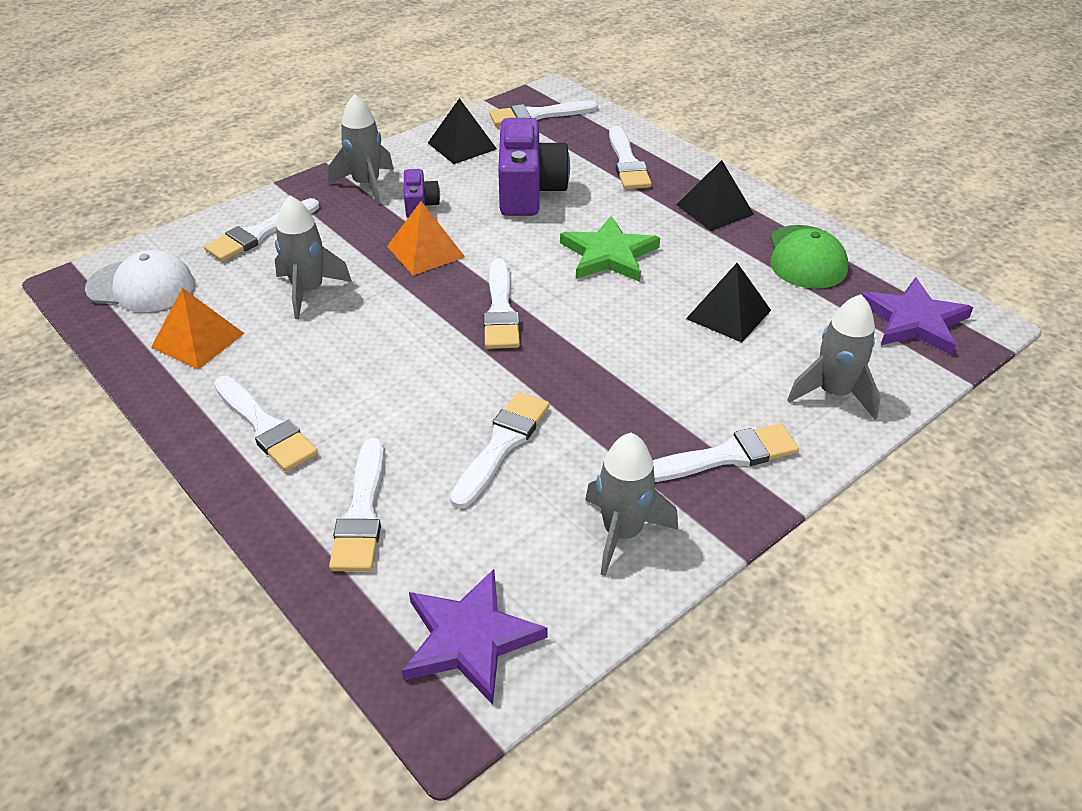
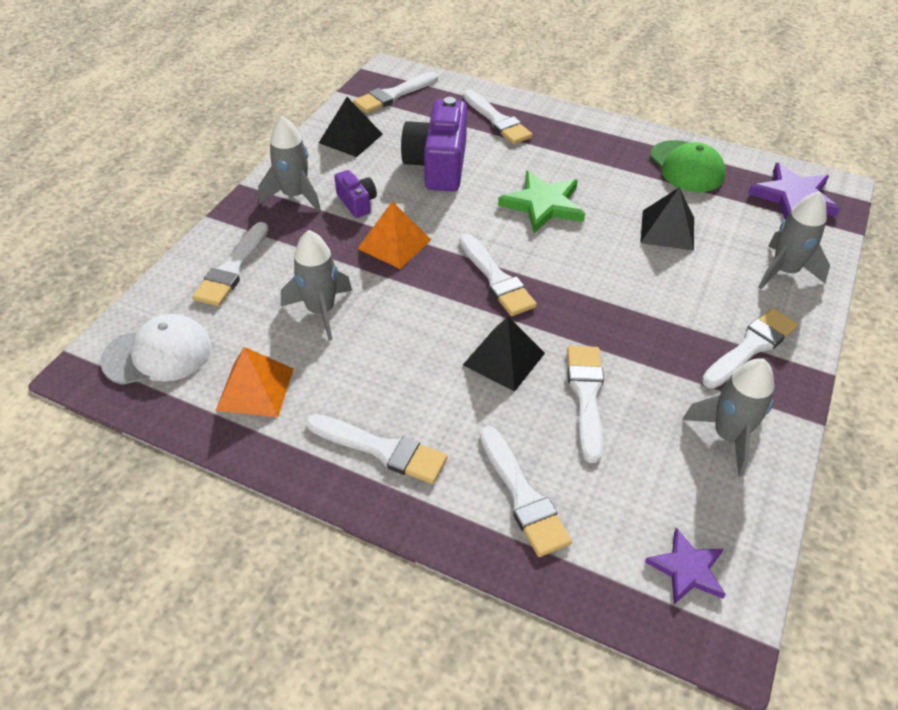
camera: 25 degrees left, 5 degrees up
purple star [402,569,547,705] -> purple star [645,528,726,604], size x0.63
purple camera [498,118,570,216] -> purple camera turned 150 degrees counterclockwise [401,97,467,191]
black pyramid [677,160,754,231] -> black pyramid moved to [463,317,545,392]

